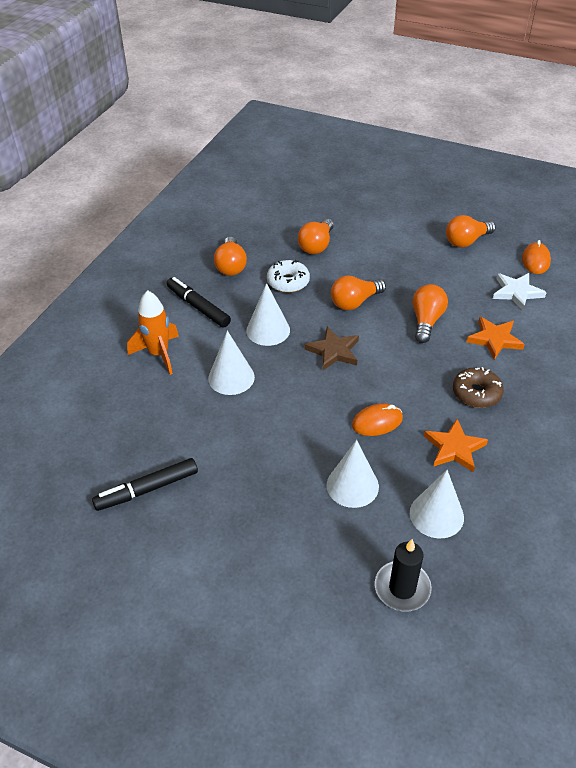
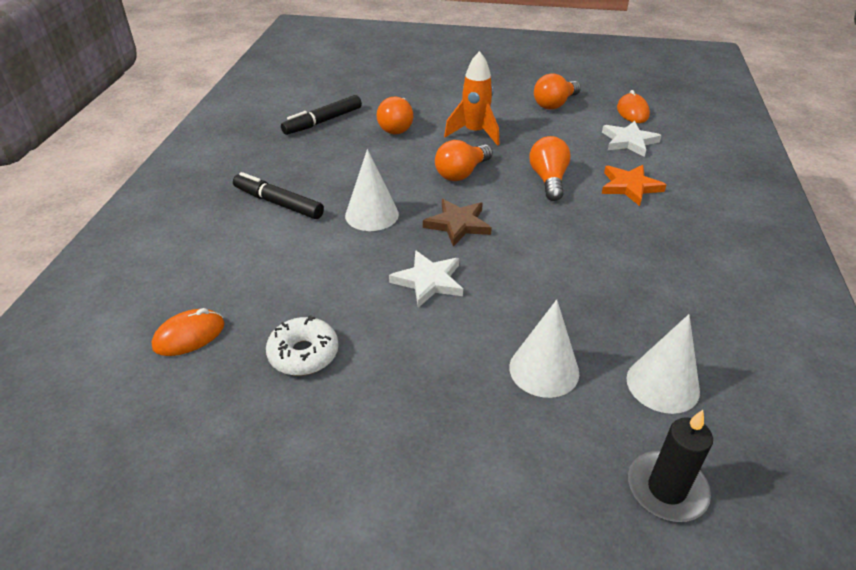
camera: 15 degrees left, 5 degrees down
black marker [92,458,198,511] -> black marker moved to [281,95,362,135]
orange rocket [127,290,179,375] -> orange rocket moved to [444,51,499,146]
white cone [208,331,255,395] -> none
orange light bulb [214,237,247,276] -> none
white donut [267,260,310,293] -> white donut moved to [266,315,339,376]
orange mouse [352,403,403,436] -> orange mouse moved to [151,308,225,356]
orange star [424,419,488,472] -> none
brown donut [453,367,504,408] -> none
none -> white star [389,250,463,308]

